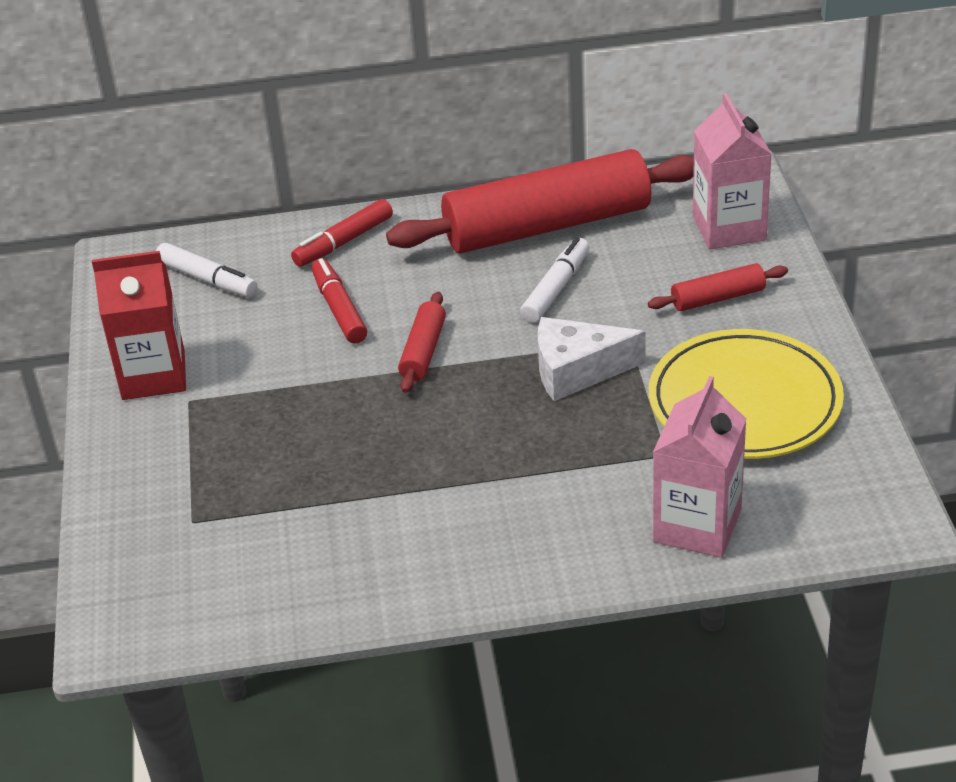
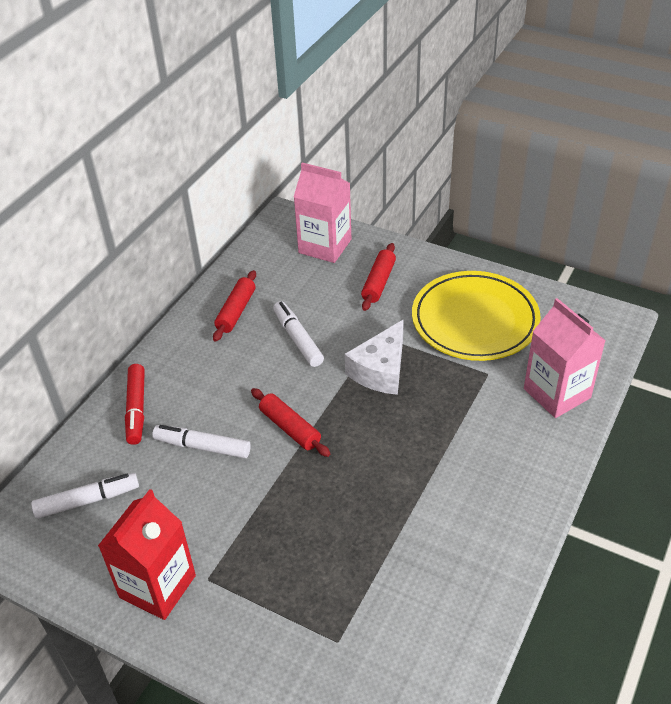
camera: 55 degrees left, 5 degrees up
red marker [312,258,367,344] -> white marker [152,425,251,458]
red rolling pin [386,149,694,254] -> red rolling pin [213,270,256,342], size x0.43

